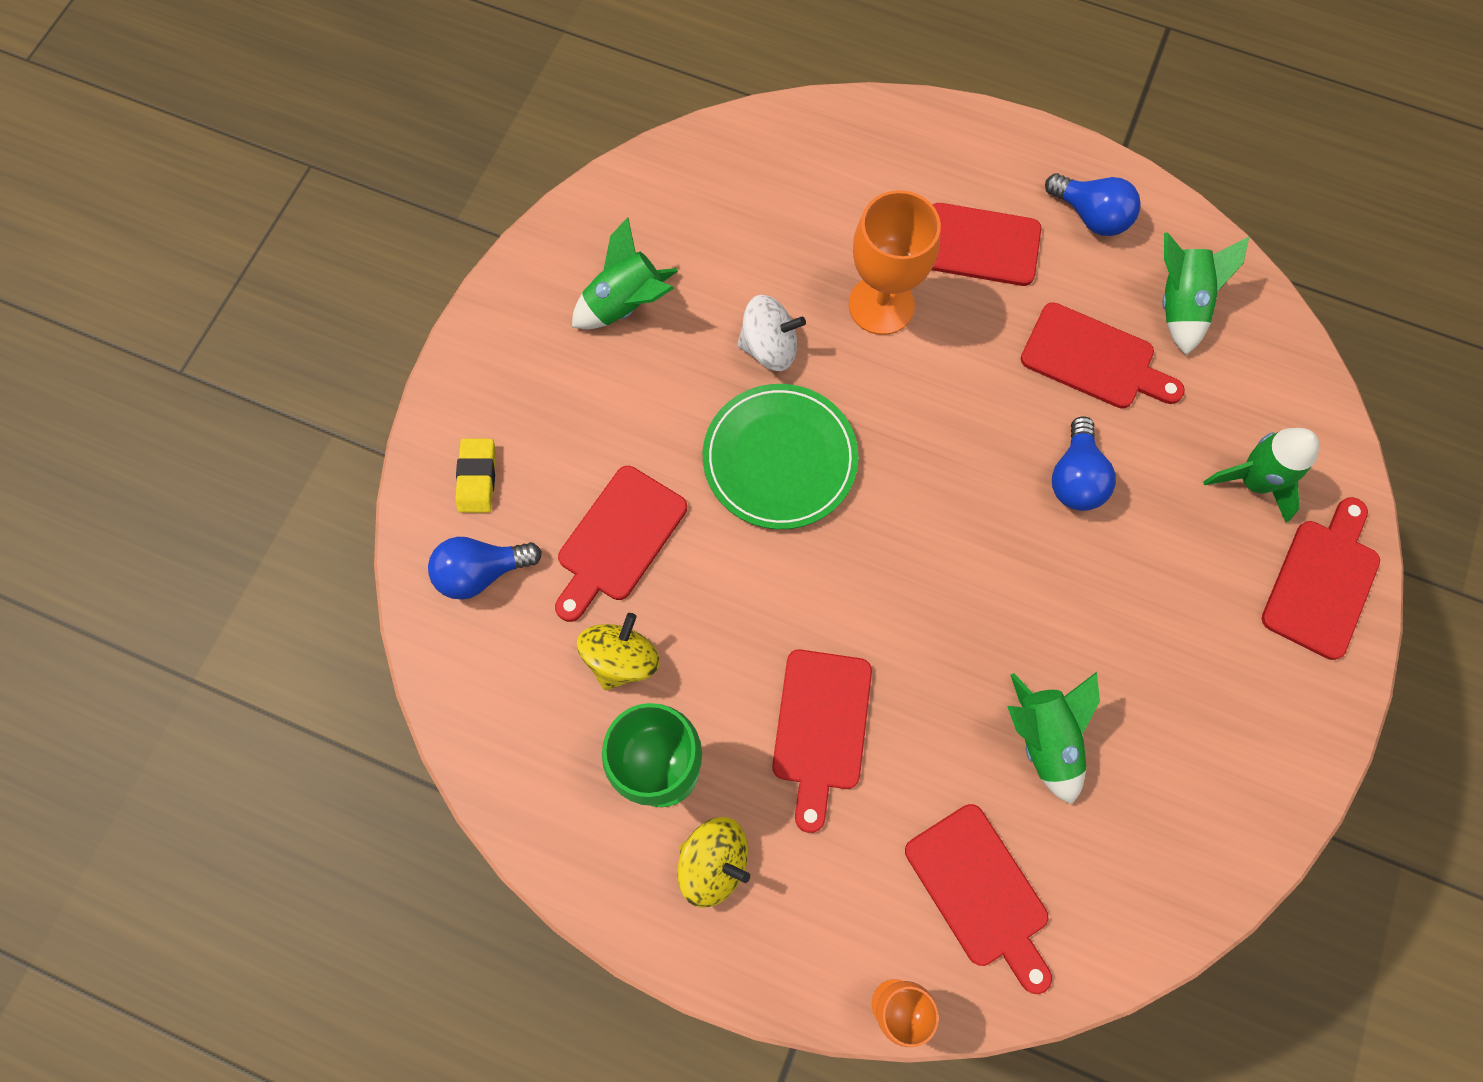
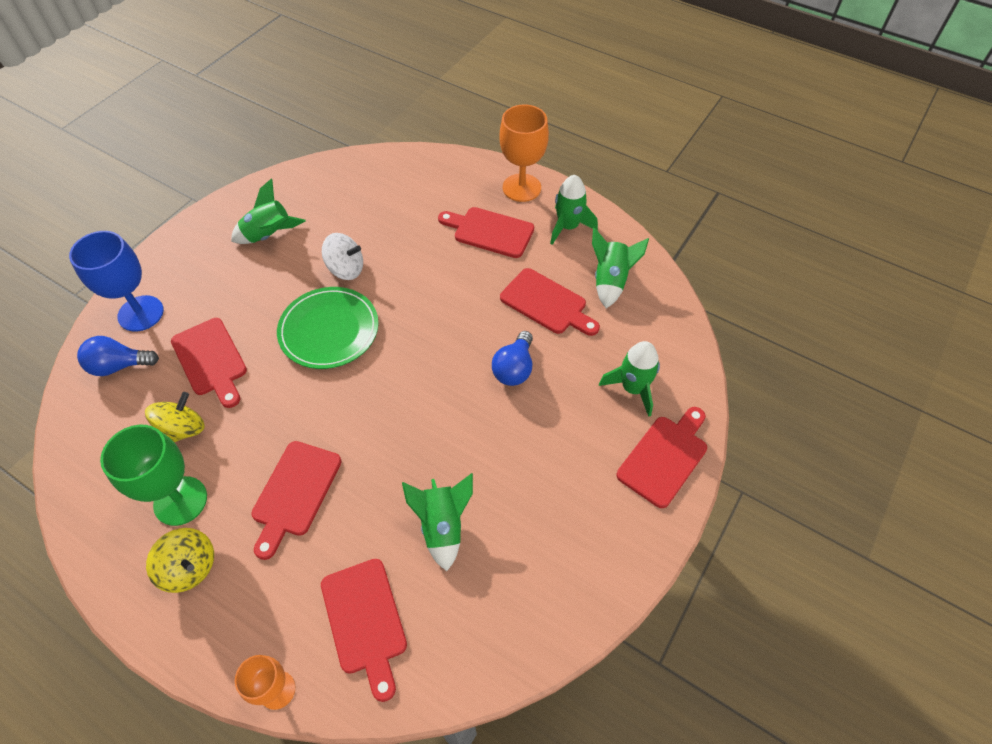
camera: 10 degrees right, 15 degrees down
yellow eraser [455,439,496,513] -> blue goblet [69,231,164,332]
red cutting board [555,466,687,622] -> red cutting board turned 75 degrees counterclockwise [171,318,247,408]
orange goblet [849,190,941,335] -> orange goblet moved to [499,105,549,202]
blue light bulb [1045,173,1141,236] -> green rocket [550,175,598,245]

